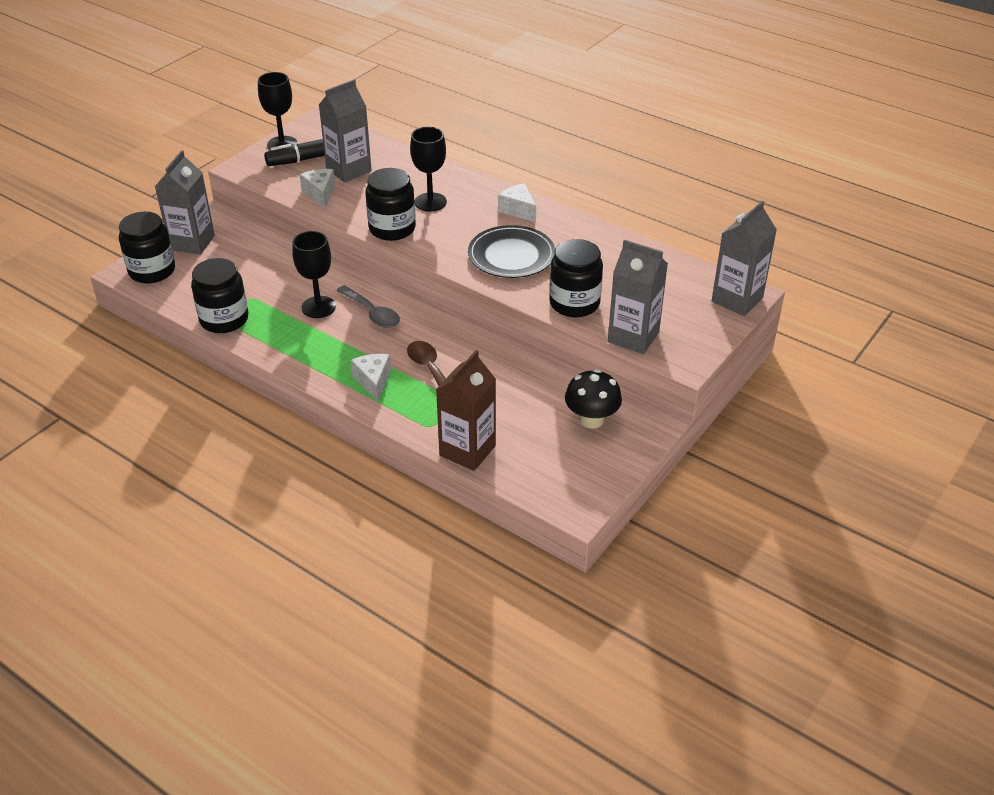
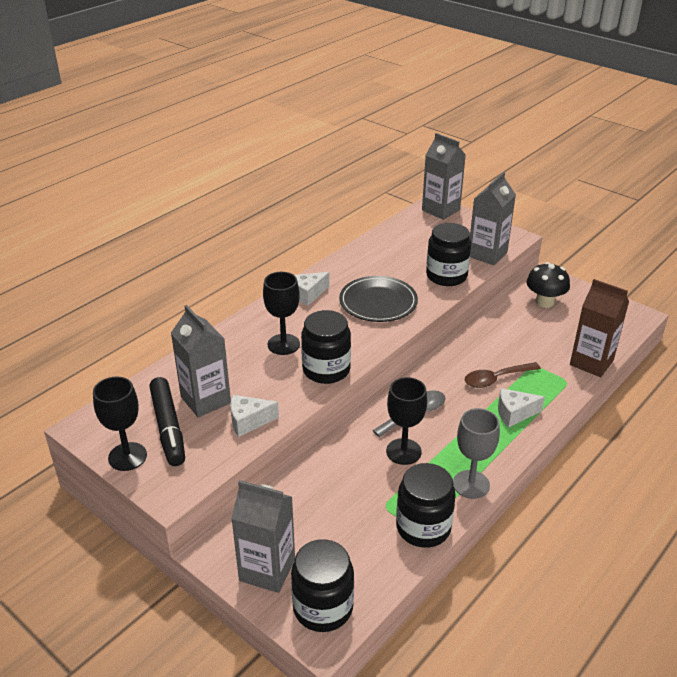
camera: 85 degrees left, 5 degrees down
none -> grey goblet [453,408,500,499]

